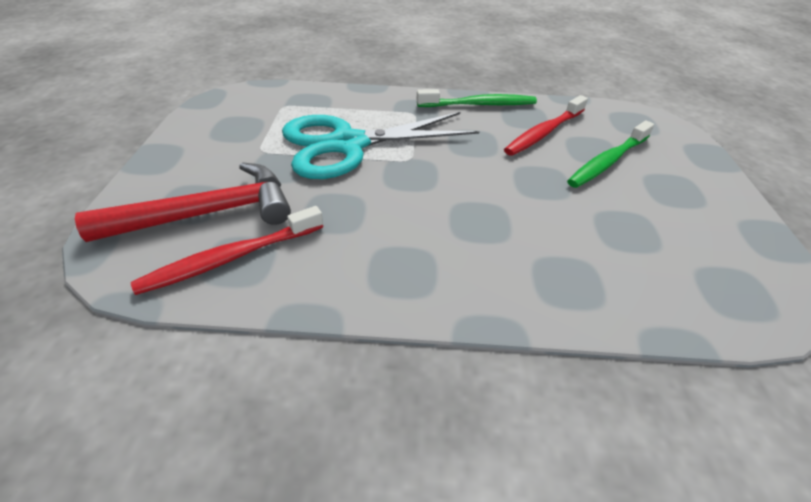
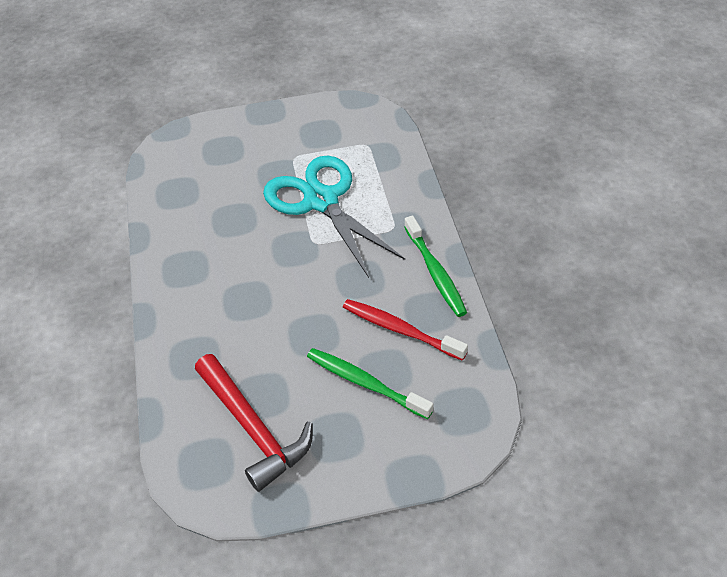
camera: 80 degrees right, 5 degrees up
red hammer [75,162,291,242] -> red hammer moved to [195,354,313,492]
red toothbrush [131,206,323,295] -> none

